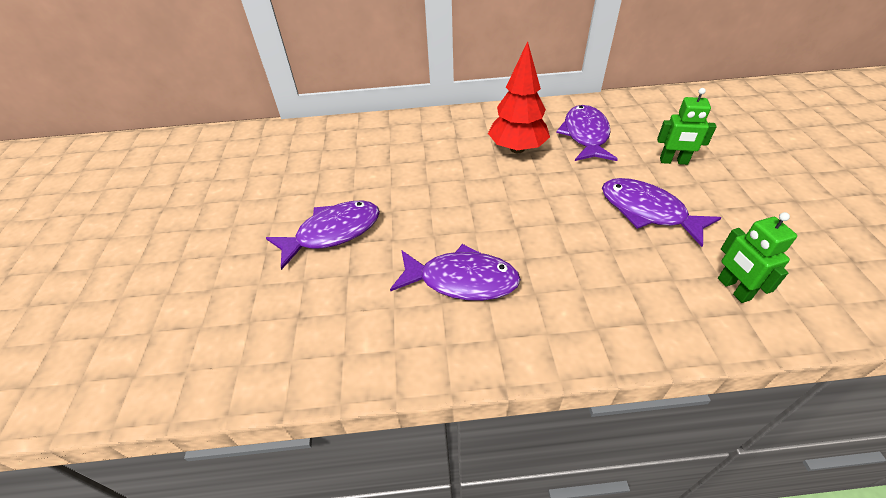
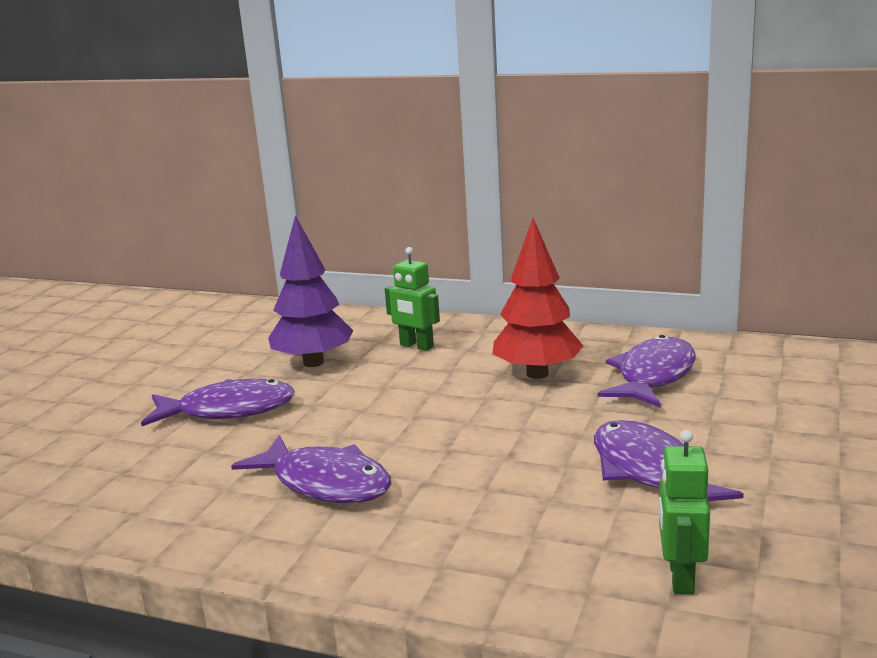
camera: 25 degrees right, 25 degrees down
green robot [657,88,717,165] -> green robot moved to [385,247,440,351]
none -> purple tree [268,215,353,367]

